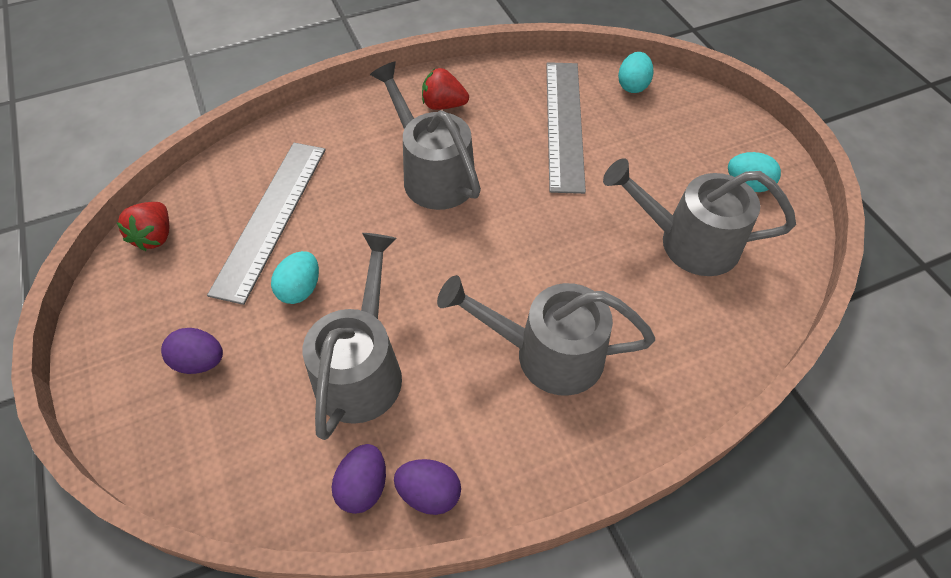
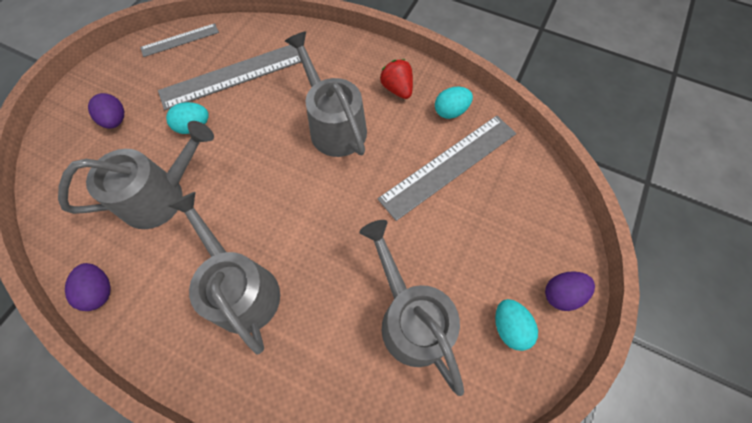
camera: 50 degrees right, 10 degrees up
red strawberry [116,202,169,251] -> grey ruler [140,23,219,57]
purple egg [332,444,386,514] -> purple egg moved to [545,271,595,311]
grey watering can [370,62,481,210] -> grey watering can turned 45 degrees counterclockwise [285,31,367,157]
turquoise egg [618,52,654,93] -> turquoise egg moved to [435,87,473,119]

